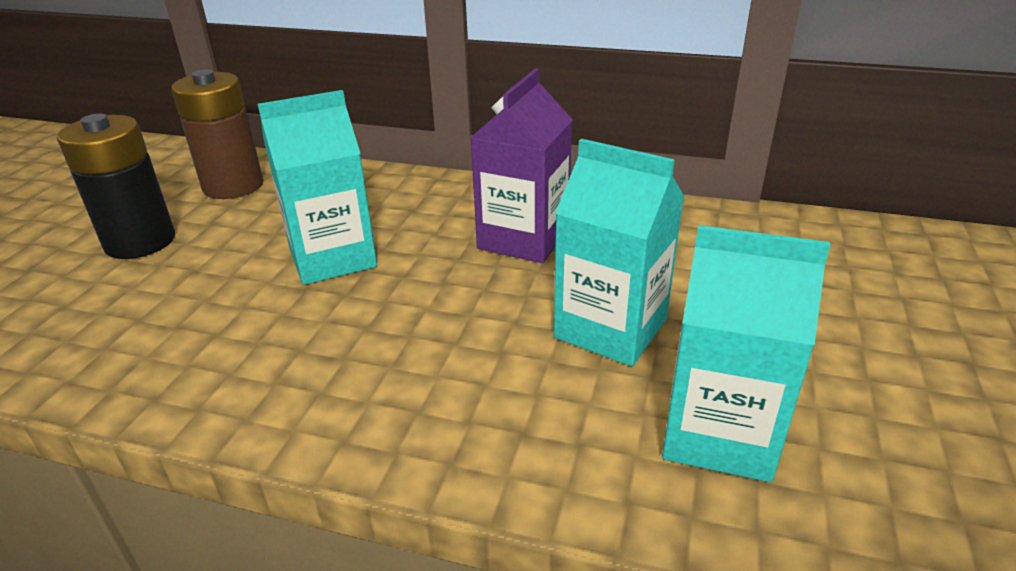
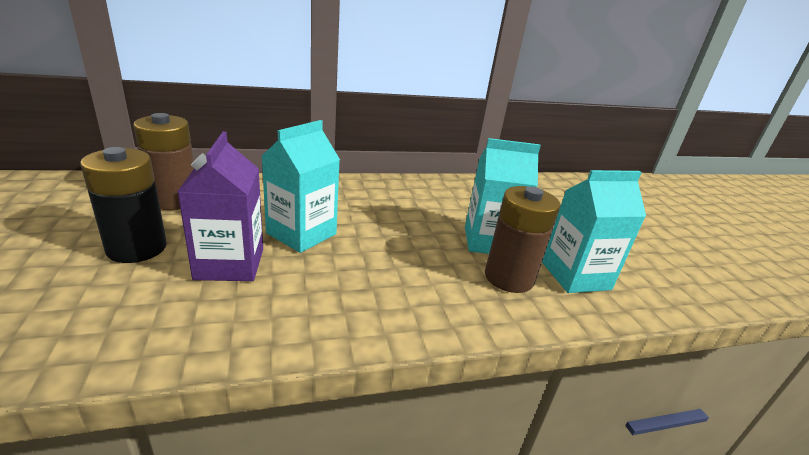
camera: 35 degrees left, 5 degrees down
purple carton [470,68,573,263] -> purple carton moved to [177,132,263,281]
none -> brown battery [485,186,560,293]

